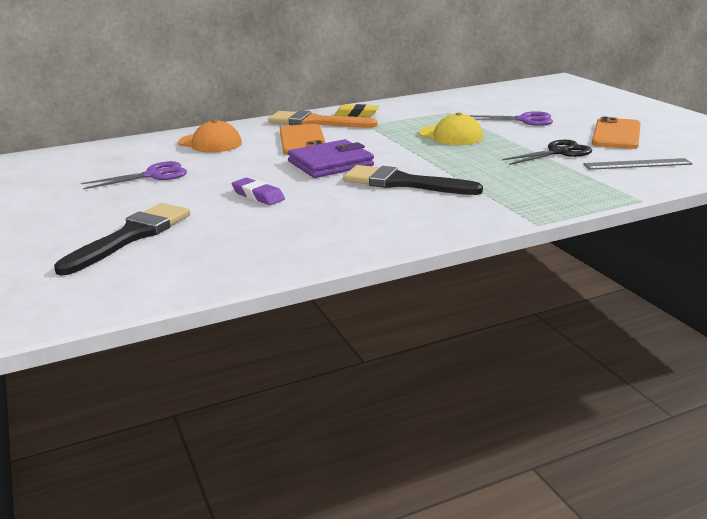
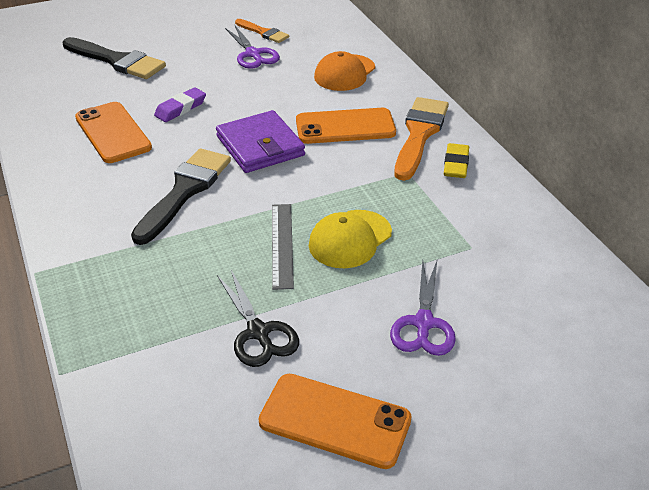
camera: 90 degrees right, 15 degrees up
grey ruler [583,158,693,170] -> grey ruler moved to [272,204,294,290]
none -> orange phone [75,102,152,163]
none -> orange brush [235,19,289,43]

